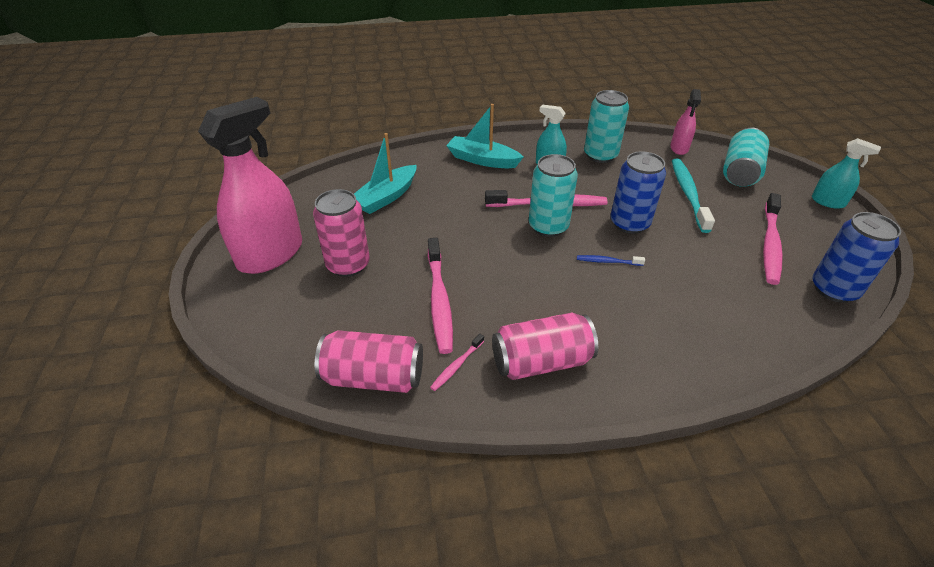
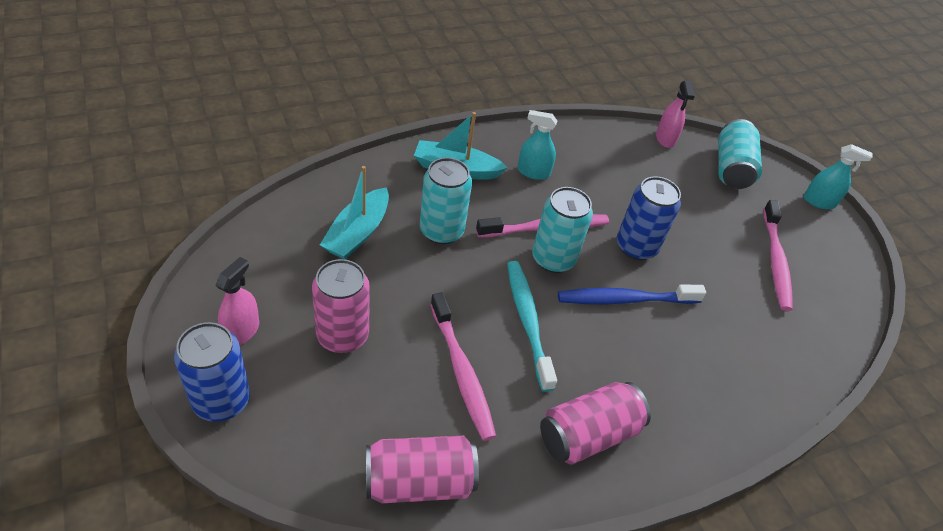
camera: 20 degrees left, 5 degrees up
pink spray bottle [198,97,302,274] -> pink spray bottle [216,257,259,345], size x0.49
pink toothbrush [430,334,484,391] -> none
blue toothbrush [577,255,645,266] -> blue toothbrush [558,285,706,304], size x2.07
turquoise can [584,90,629,163] -> turquoise can moved to [420,158,472,244]
turquoise toothbrush [672,159,715,233] -> turquoise toothbrush moved to [507,261,557,392]
blue can [812,212,901,303] -> blue can moved to [174,322,250,422]

